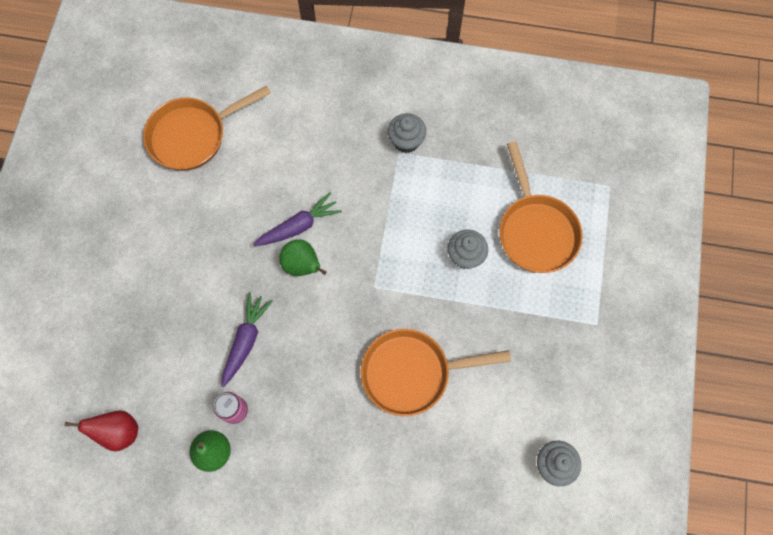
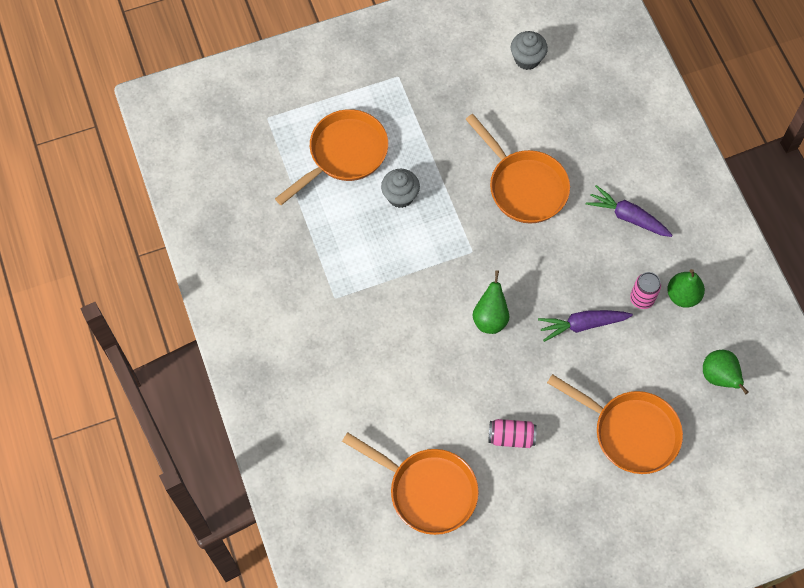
camera: 120 degrees left, 5 degrees down
red pear [65,411,138,452] -> green pear [703,350,749,394]
purple carrot [253,192,342,246] -> purple carrot moved to [586,185,673,237]
grey cupcake [388,113,426,153] -> none
none -> pink can [489,419,537,448]
none -> orange pan [547,374,683,474]

